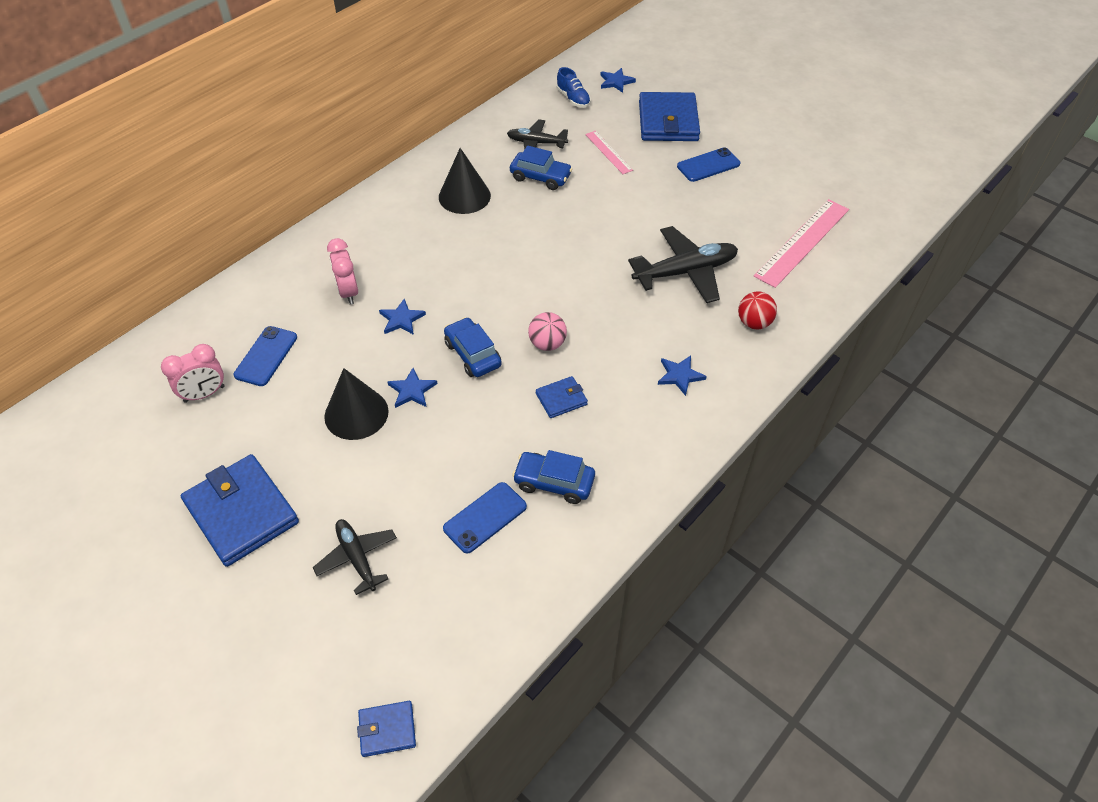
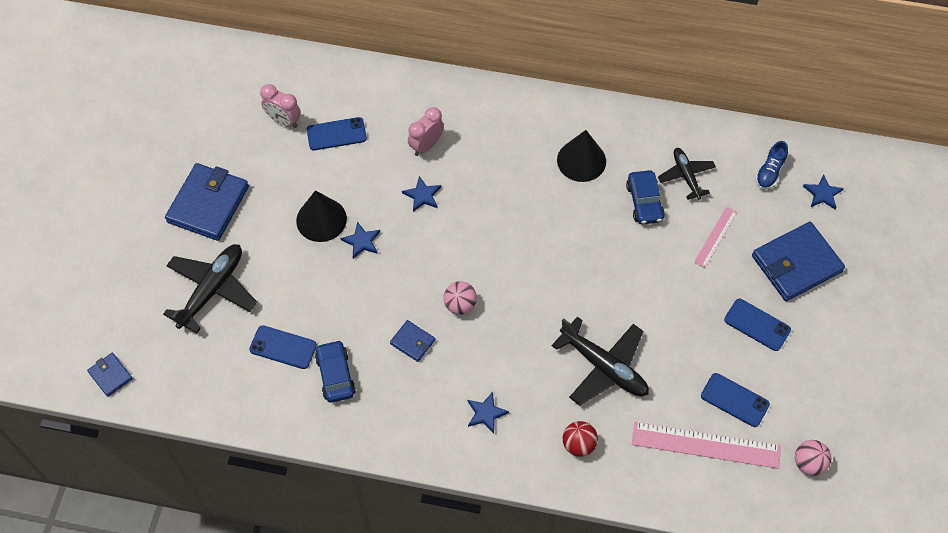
camera: 60 degrees right, 10 degrees up
black plane [313,519,397,595] -> black plane [163,244,257,333], size x1.62
blue car [444,317,502,377] -> none
none -> blue phone [701,373,770,427]
none -> pink ball [795,440,831,476]

